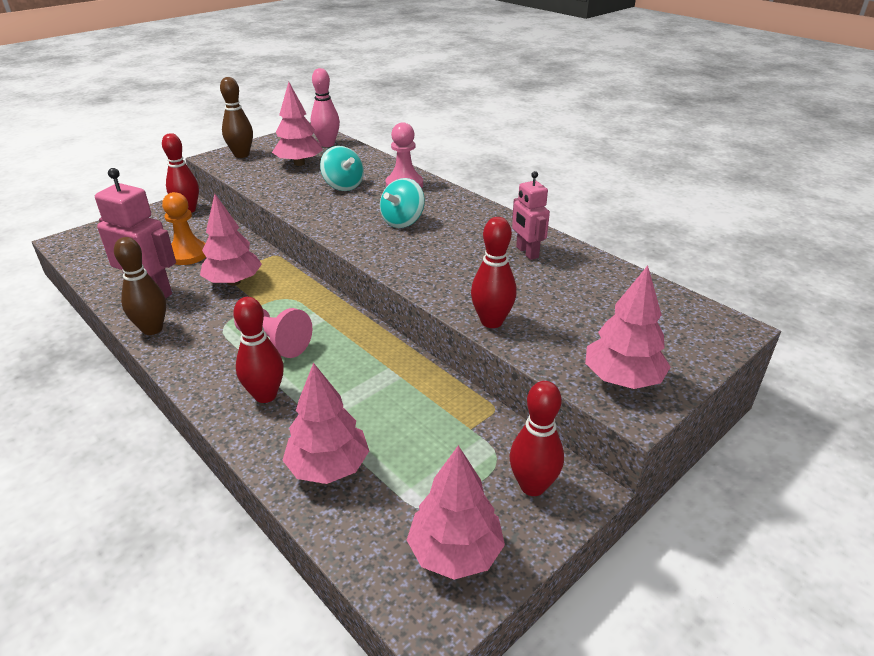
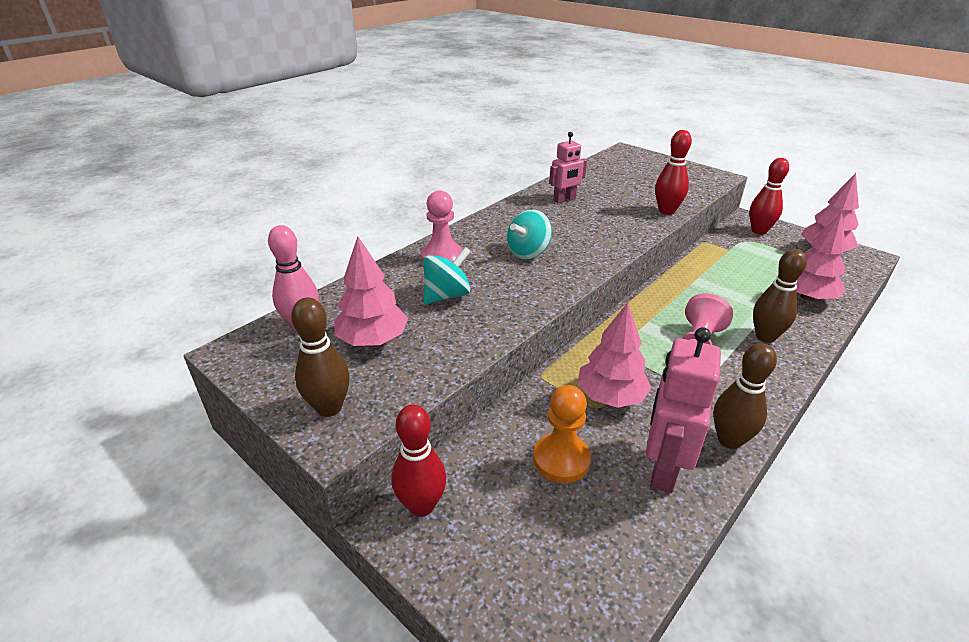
camera: 95 degrees left, 0 degrees up
red bowling pin [233,297,284,403] -> brown bowling pin [753,249,807,343]
turquoise spinning top [380,178,425,228] -> turquoise spinning top turned 105 degrees clockwise [506,210,552,259]
pink tree [585,266,670,389] -> none

